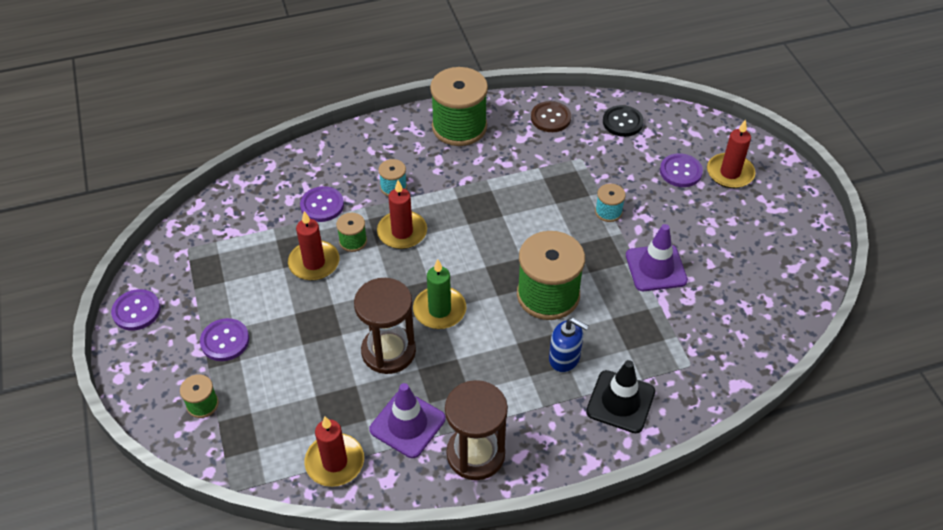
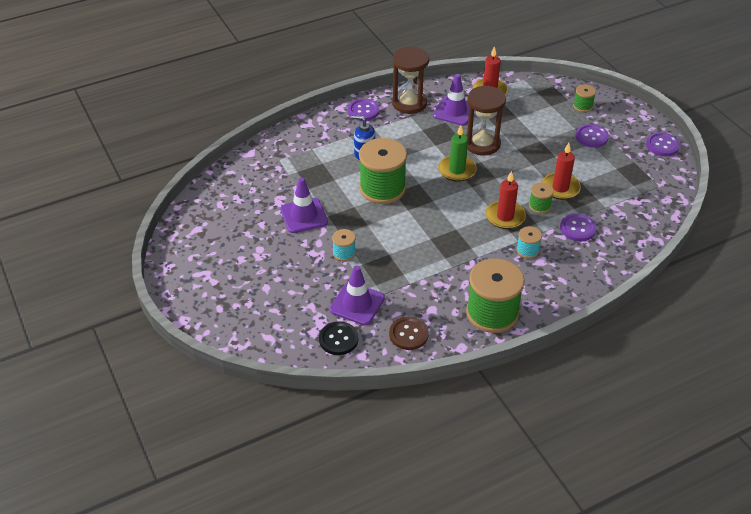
camera: 170 degrees right, 5 degrees down
black traffic cone [586,360,655,433] -> none
purple button [660,153,703,187] -> purple button moved to [348,99,379,121]
red candle [707,119,755,188] -> none
none -> purple traffic cone [330,266,385,325]

